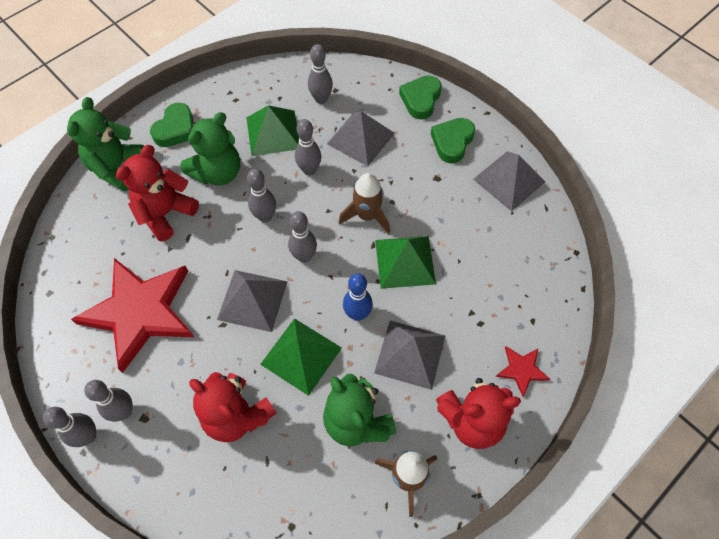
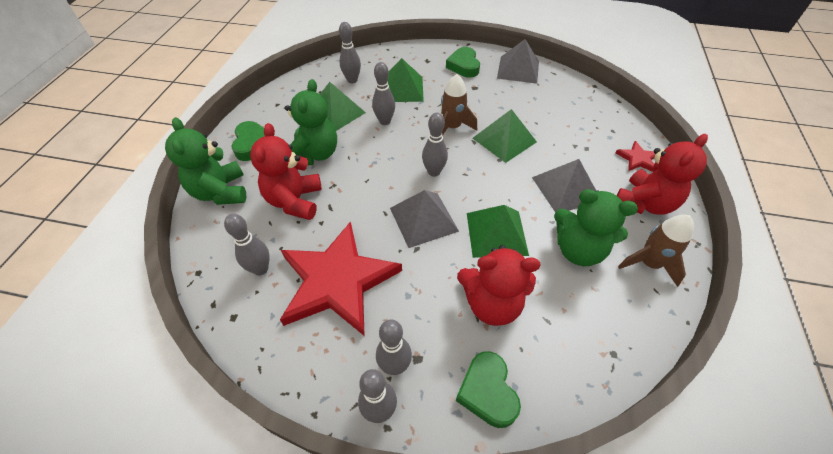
camera: 35 degrees left, 10 degrees down
grey bowling pin [247,169,276,223] -> grey bowling pin moved to [224,214,270,275]
grey pyramid [327,111,395,166] -> green pyramid [387,58,424,102]
blue bowling pin [343,273,373,321] -> none
green heart [399,76,442,120] -> green heart moved to [456,351,521,428]

